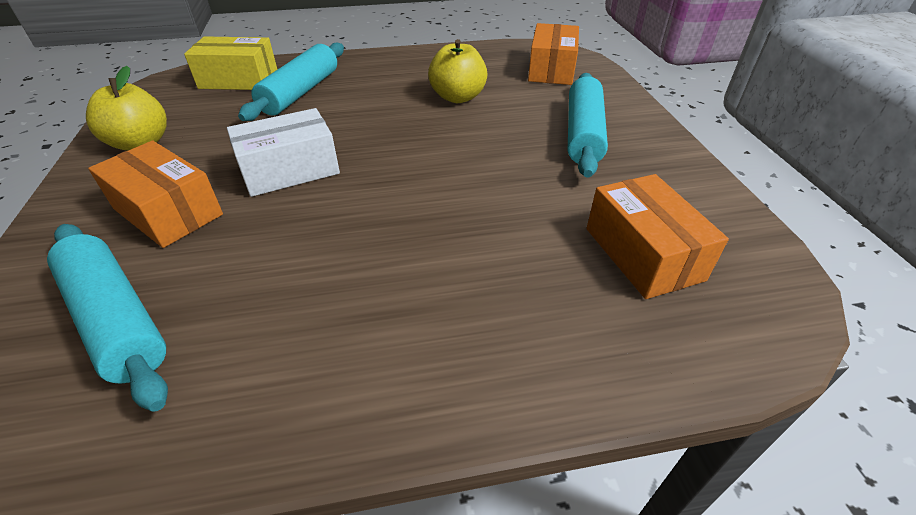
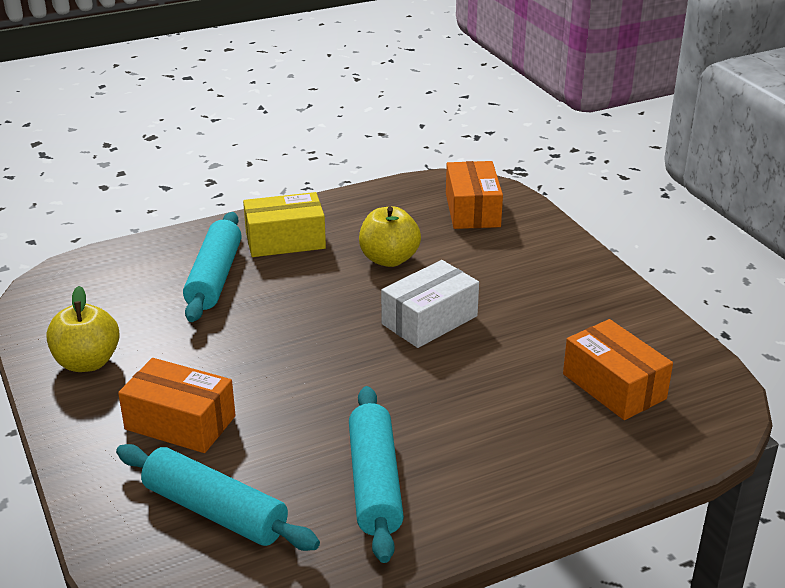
camera: 15 degrees left, 10 degrees down
yellow box [184,36,278,90] -> yellow box moved to [243,192,326,257]
white box [227,108,340,197] -> white box moved to [381,260,479,348]
turquoise rolling pin [568,73,608,178] -> turquoise rolling pin moved to [349,386,404,563]

